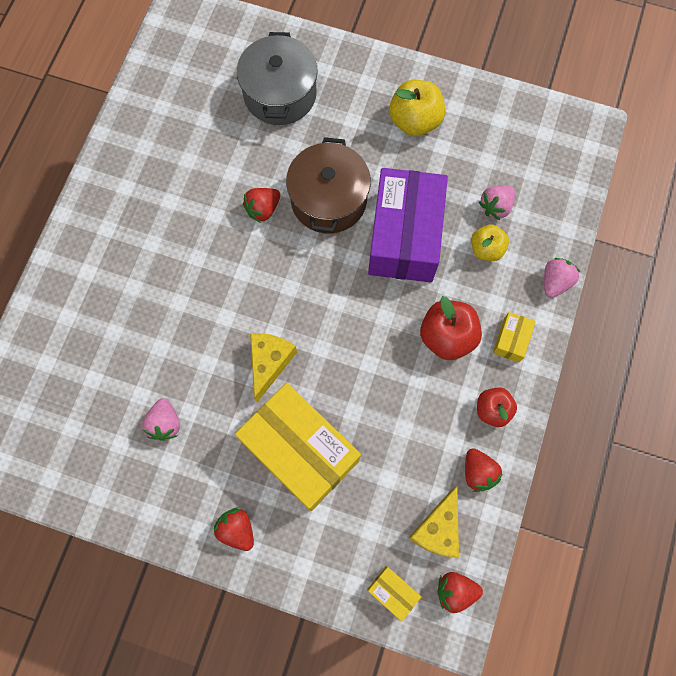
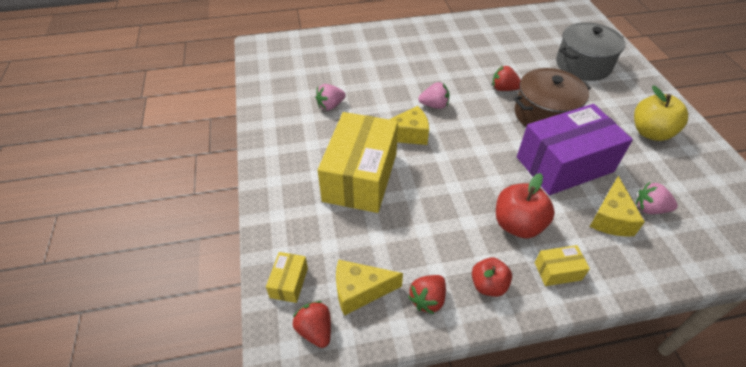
camera: 60 degrees right, 25 degrees down
red strawberry [214,507,254,551] -> none
yellow apple [471,224,509,261] -> yellow cheese [590,176,645,236]
pink strawberry [544,258,580,298] -> pink strawberry moved to [418,82,449,109]

